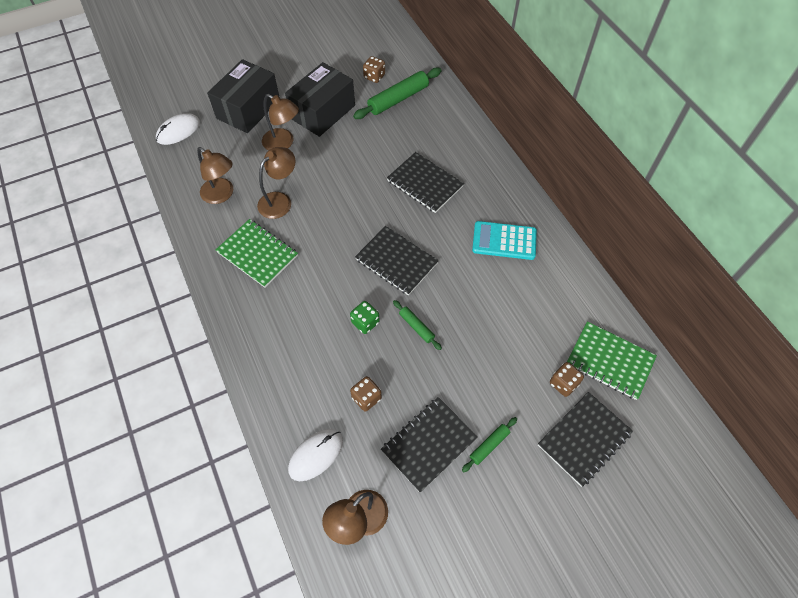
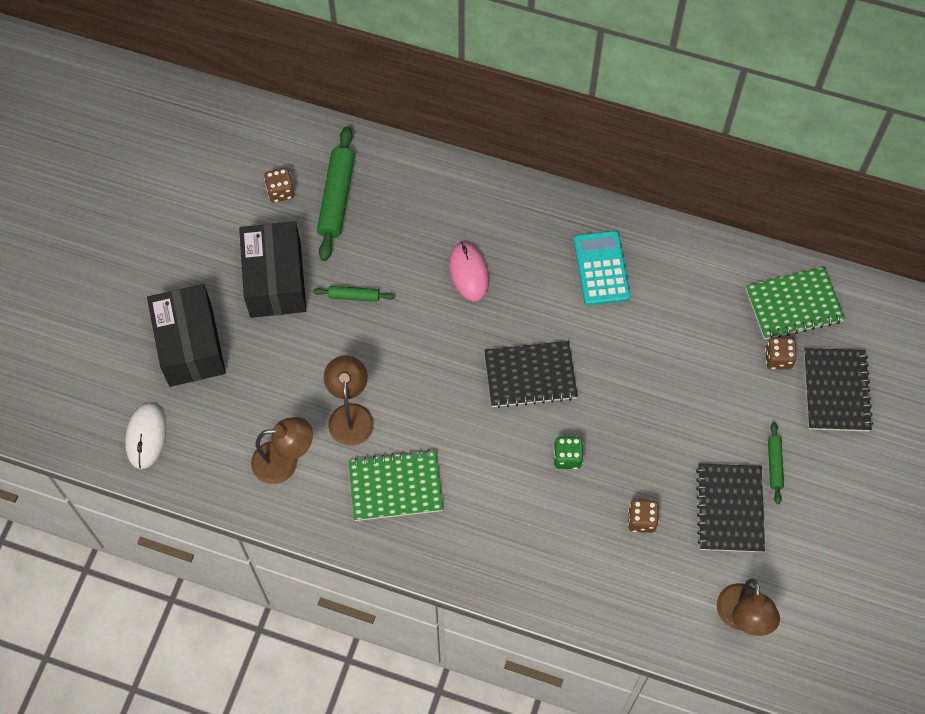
camera: 45 degrees left, 5 degrees up
brown lamp [262,94,299,151] -> none
white mouse [288,429,343,481] -> none
black notebook [387,152,464,213] -> pink mouse [449,242,489,301]
green rolling pin [393,300,442,350] -> green rolling pin moved to [313,286,395,302]
turquoise calculator [472,221,537,260] -> turquoise calculator turned 120 degrees clockwise [574,231,631,305]

